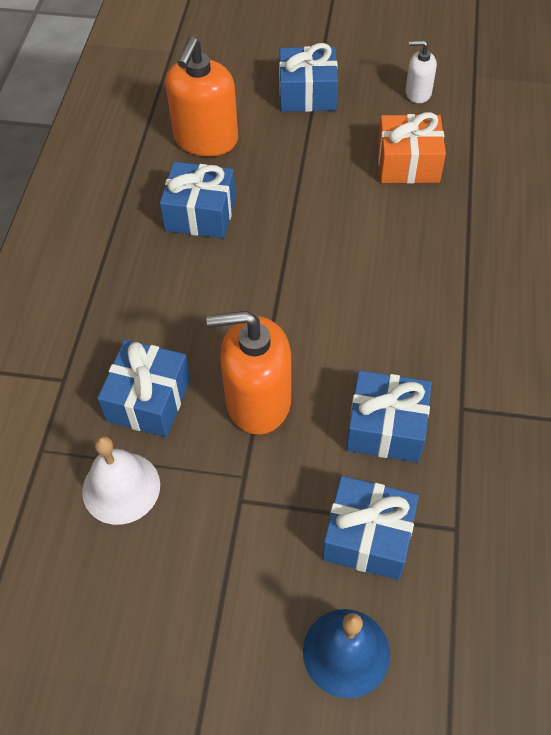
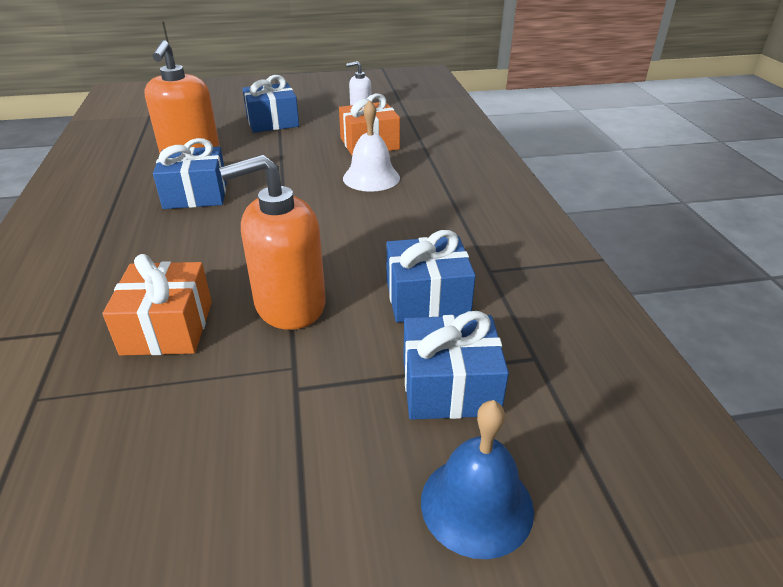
camera: 20 degrees left, 20 degrees down
white bell [82,436,160,525] -> white bell moved to [343,100,400,192]
blue gift [97,340,190,437] -> orange gift [102,254,212,356]

